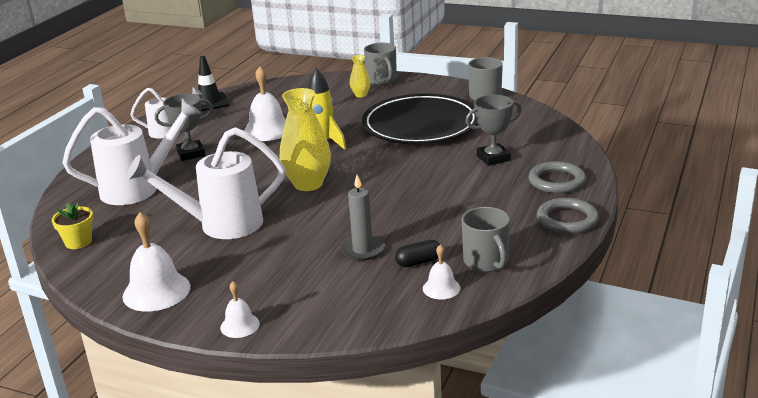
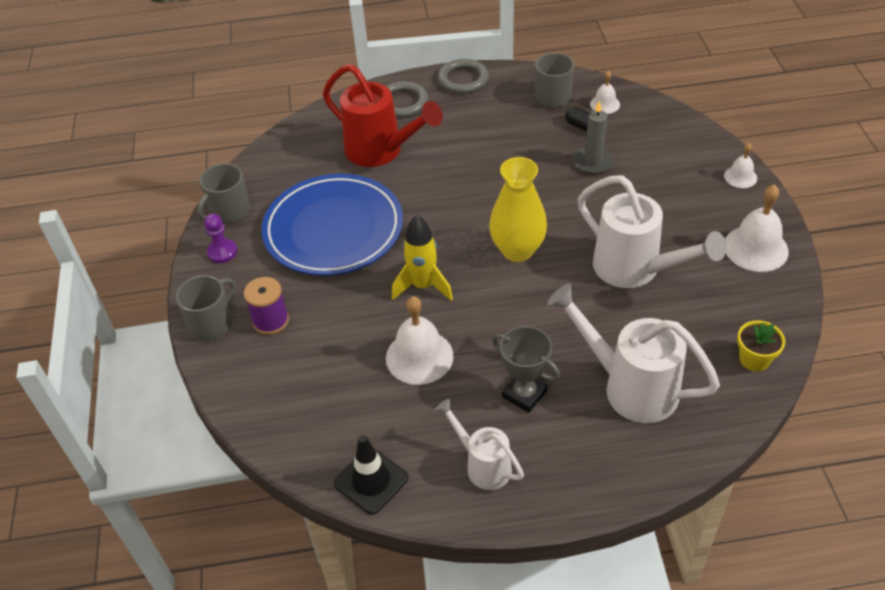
camera: 120 degrees left, 20 degrees up
yellow vase [350,55,371,97] -> purple spool [244,277,289,335]
black plate [362,93,478,144] -> blue plate [261,174,403,276]
grey trophy [465,95,521,166] -> red watering can [323,64,443,167]
none -> purple pawn [204,214,237,263]

